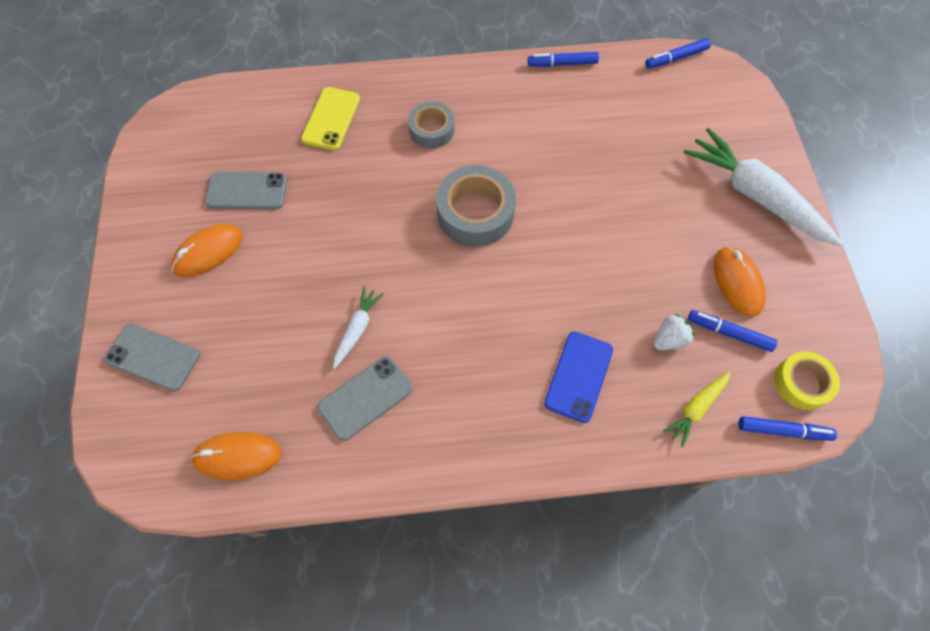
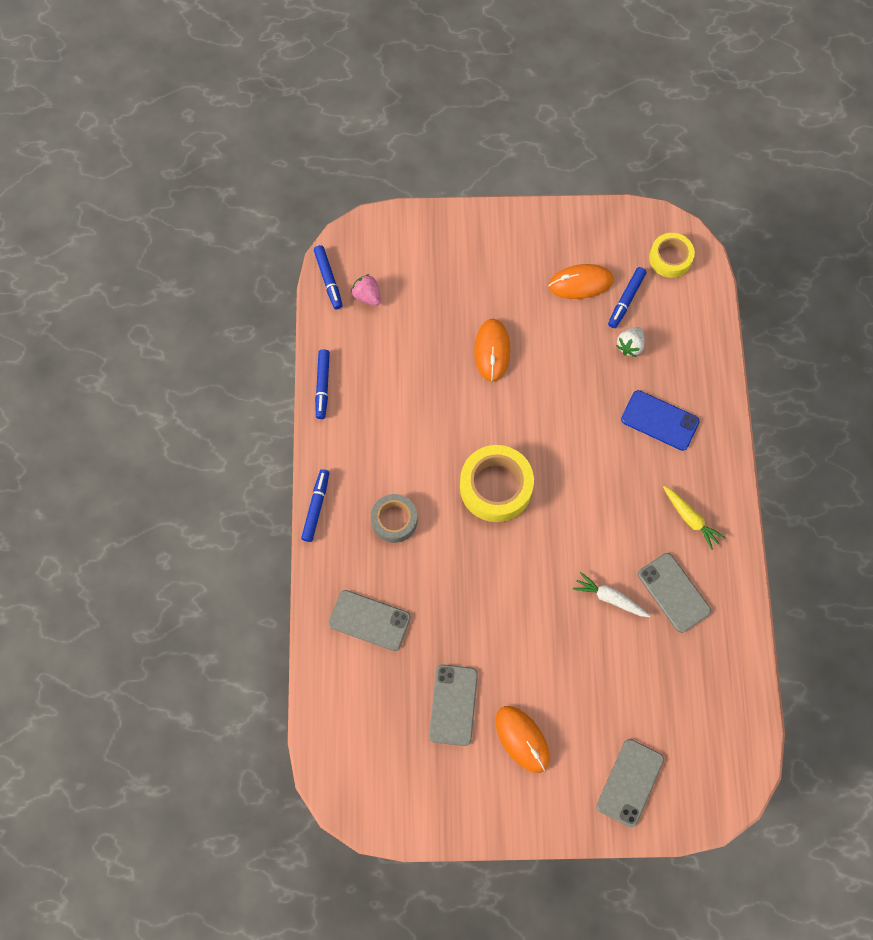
camera: 85 degrees left, 5 degrees up
orange mouse [191,432,281,480] -> orange mouse moved to [474,319,510,382]
yellow phone [301,87,360,151] -> grey phone [329,590,411,651]
grey tape [436,165,516,247] -> yellow tape [460,445,534,522]
white strawberry [654,314,695,350] -> white strawberry turned 120 degrees counterclockwise [616,327,645,357]
yellow carrot [663,372,730,447] -> yellow carrot moved to [663,486,726,550]
white carrot [683,128,843,246] -> none
blue marker [739,416,837,441] -> blue marker moved to [301,469,329,542]
none -> pink strawberry [351,274,381,306]

